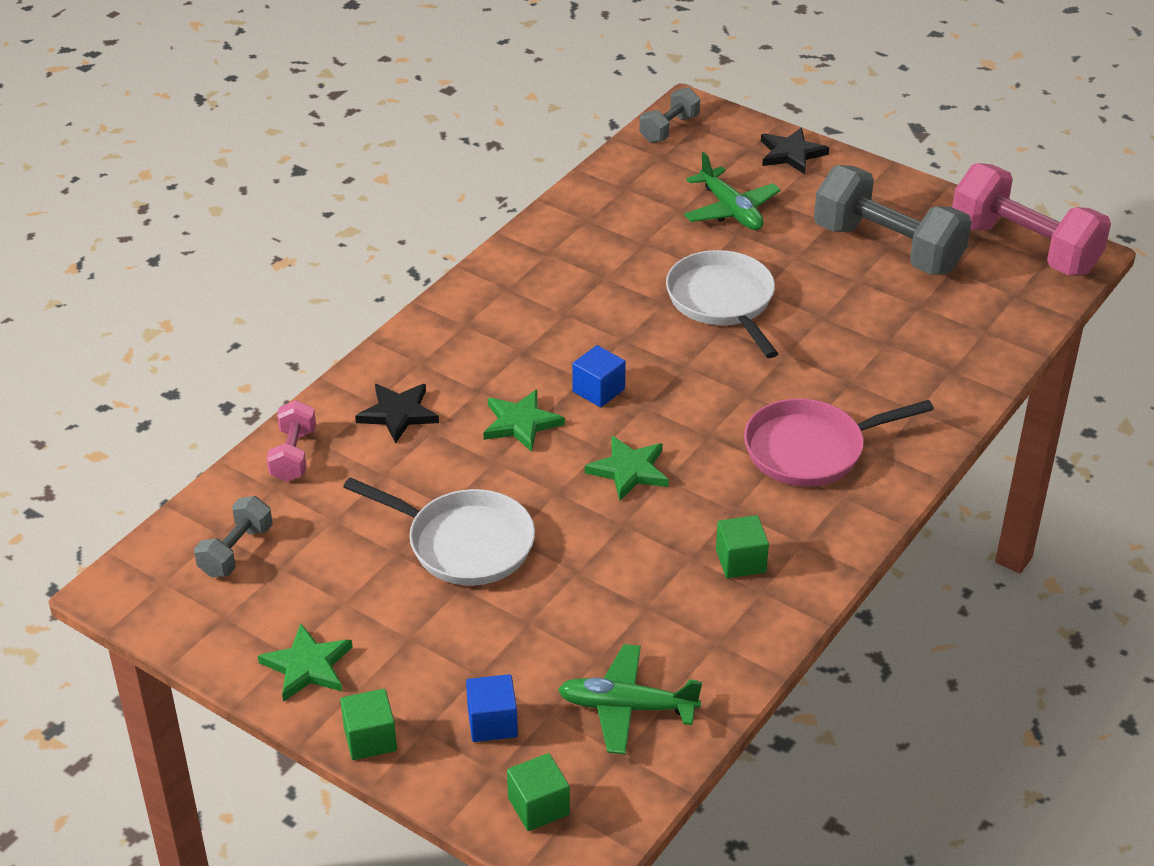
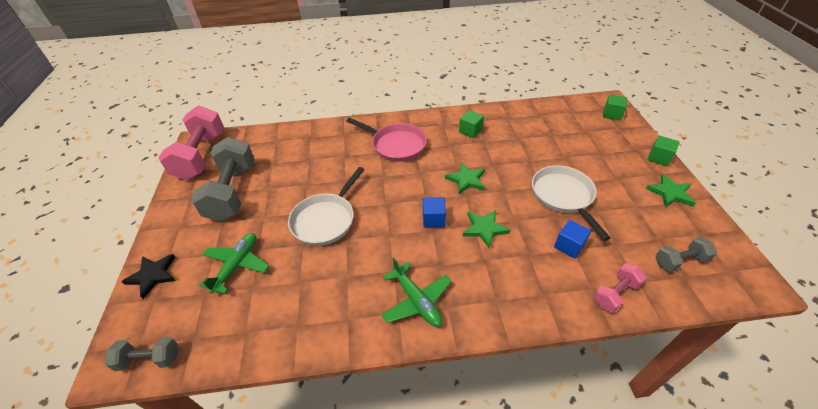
camera: 130 degrees left, 5 degrees up
black star [355,384,439,443] -> none
blue cube [466,674,518,742] -> blue cube moved to [554,220,591,258]
green plane [558,644,702,754] -> green plane moved to [382,258,452,327]

